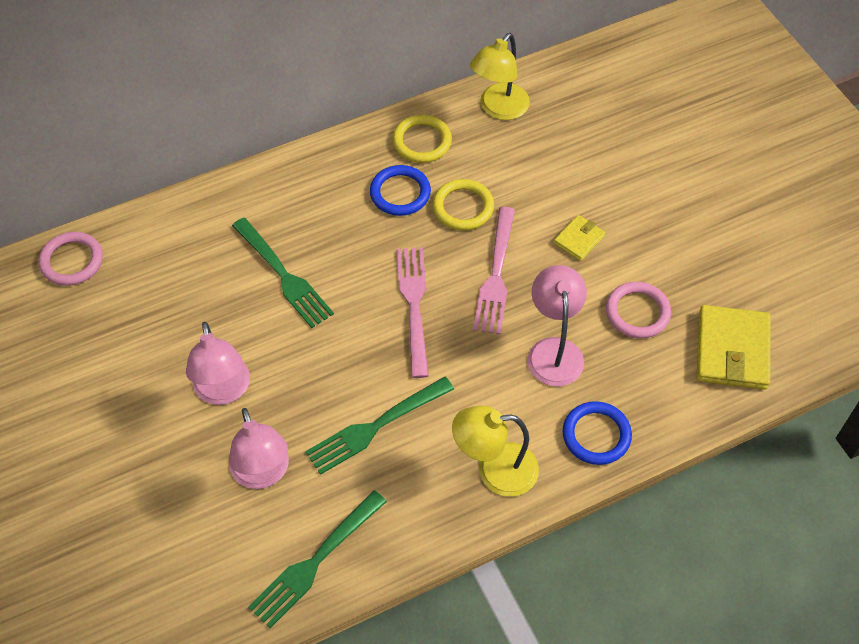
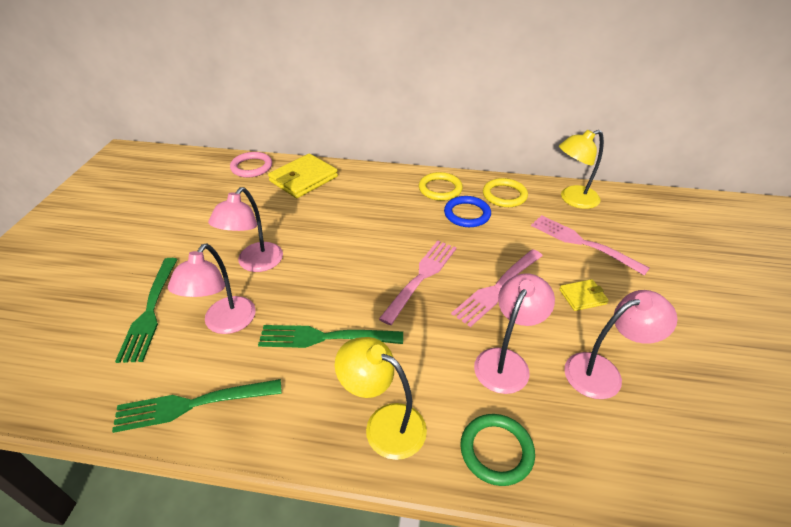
camera: 35 degrees right, 15 degrees down
green fork [232,218,334,328] -> green fork moved to [115,258,178,363]
yellow ring [433,179,494,230] -> yellow ring moved to [419,172,463,201]
blue ring [563,401,632,465] -> green ring [460,414,535,486]
pink ring [606,282,671,338] -> pink lamp [564,290,678,399]
yellow wallet [697,305,770,390] -> yellow wallet moved to [268,154,338,198]
none -> pink fork [531,215,650,275]

